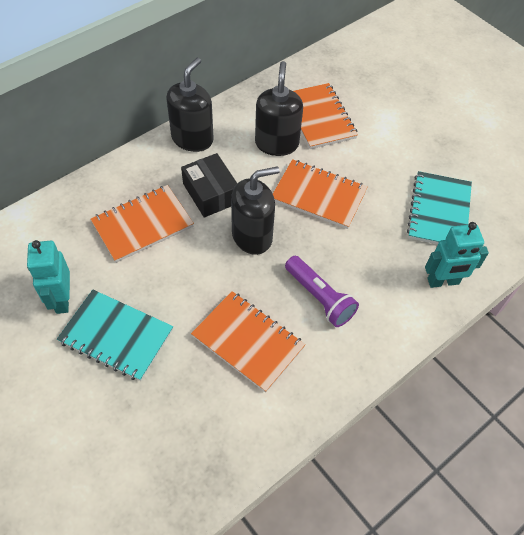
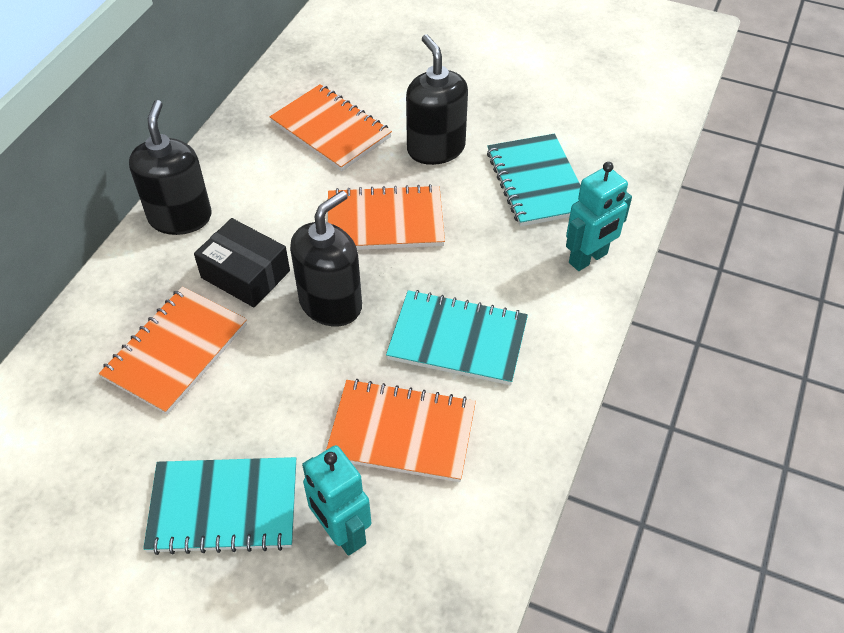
camera: 25 degrees left, 5 degrees down
turquoise robot [27,240,70,314] -> turquoise robot moved to [302,445,371,556]
black soap dispenser [255,61,303,156] -> black soap dispenser moved to [406,34,468,165]
purple flashlight [285,256,359,327] -> turquoise notebook [386,290,528,385]

